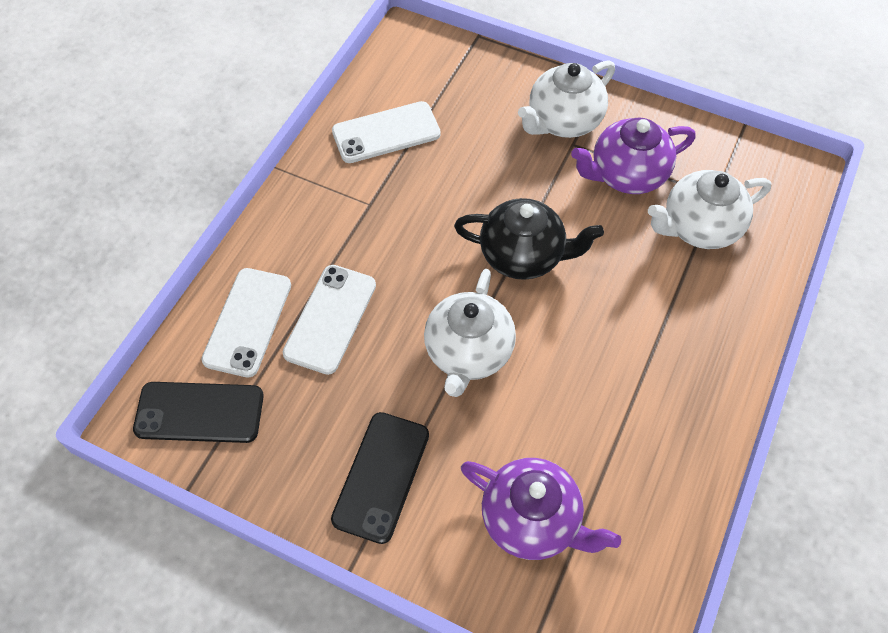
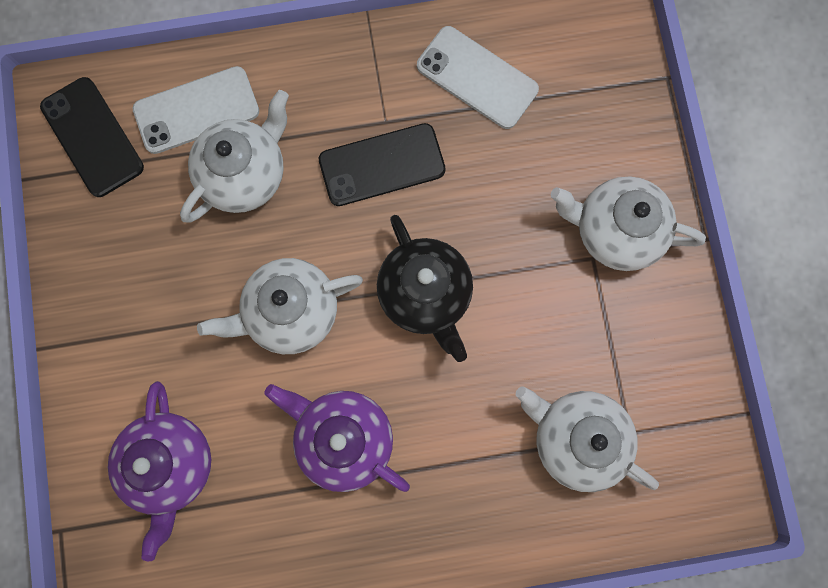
camera: 55 degrees right, 20 degrees up
white phone [283,265,376,375] -> white teapot [180,90,289,223]
black phone [331,412,429,544] -> black phone moved to [319,123,446,206]
purple teapot [571,117,696,194] -> purple teapot moved to [264,384,410,492]

